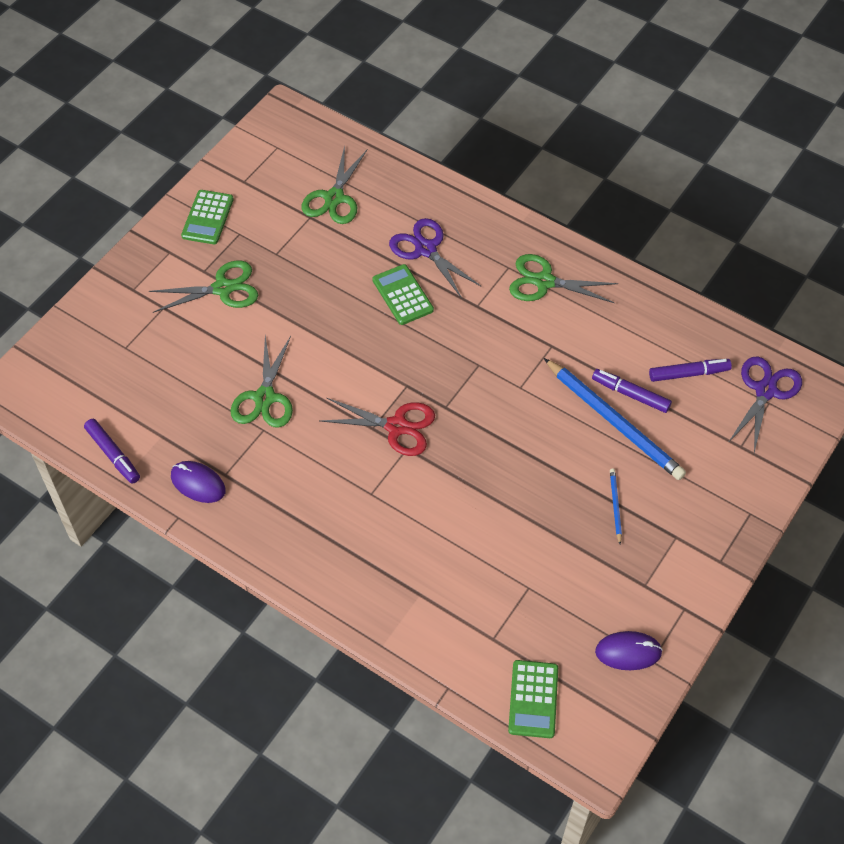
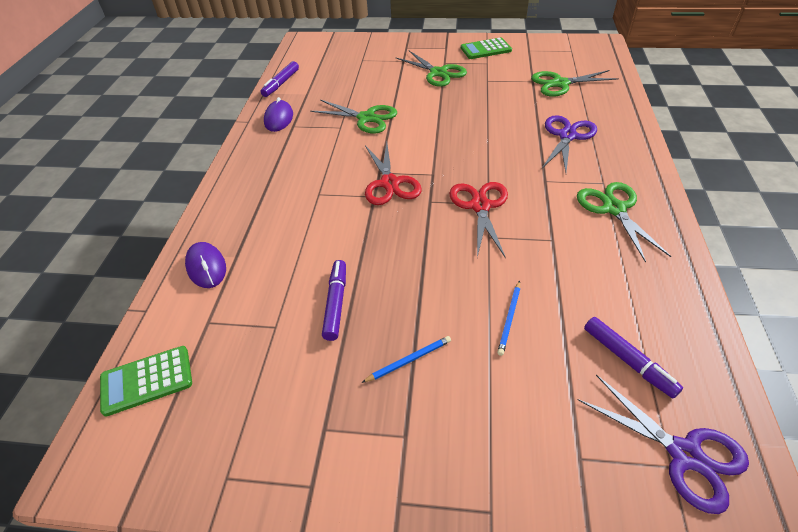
camera: 65 degrees right, 10 degrees down
green scissors [230,336,293,428] -> green scissors turned 135 degrees counterclockwise [310,99,397,134]
green calculator [373,264,434,325] -> none
blue pencil [544,358,686,480] -> blue pencil [497,281,520,356], size x0.44
purple marker [592,369,672,413] -> purple marker moved to [322,260,346,341]
purple mouse [595,631,663,670] -> purple mouse moved to [185,242,226,288]
purple scissors [728,357,802,453] -> purple scissors turned 45 degrees clockwise [577,375,749,514]
none -> red scissors [449,182,508,258]

